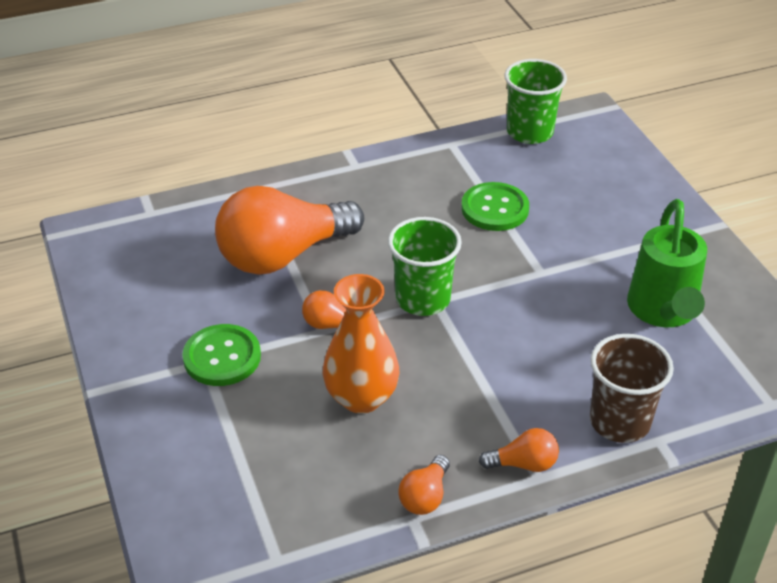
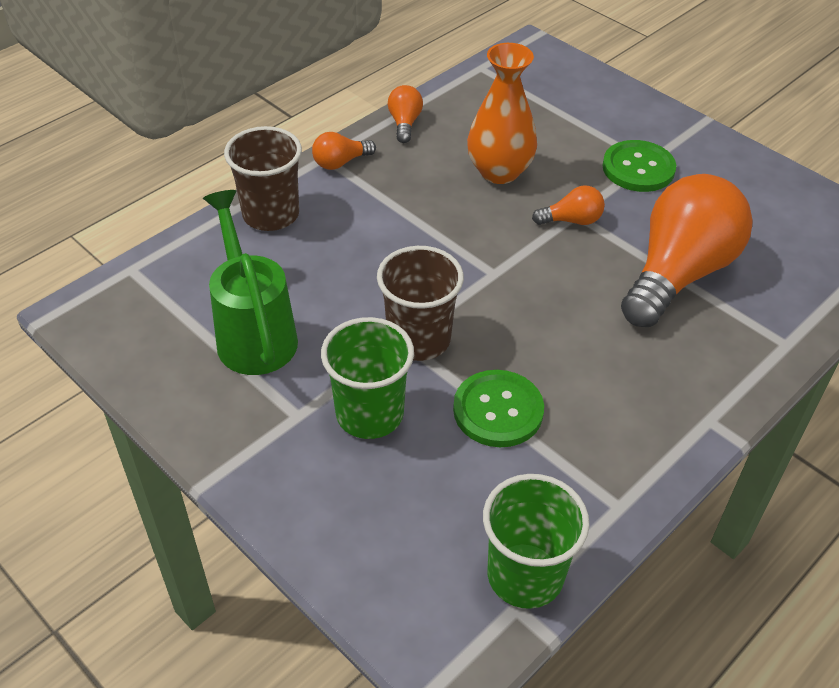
camera: 155 degrees right, 5 degrees up
green cup [388,217,462,316] -> green cup moved to [321,317,414,439]
none -> brown cup [377,246,464,361]

